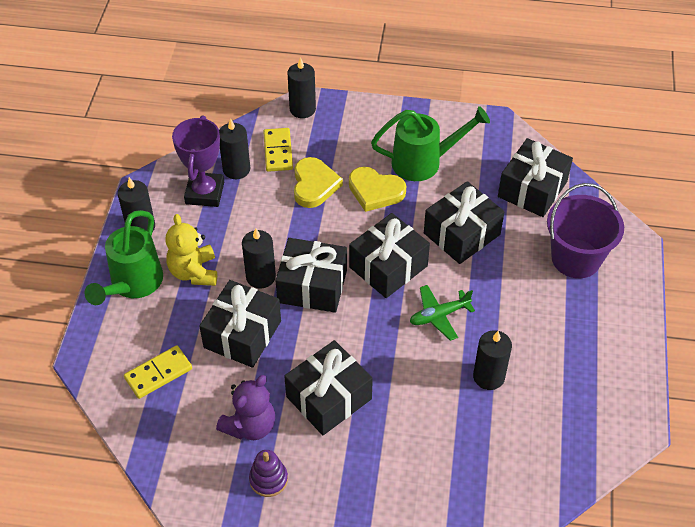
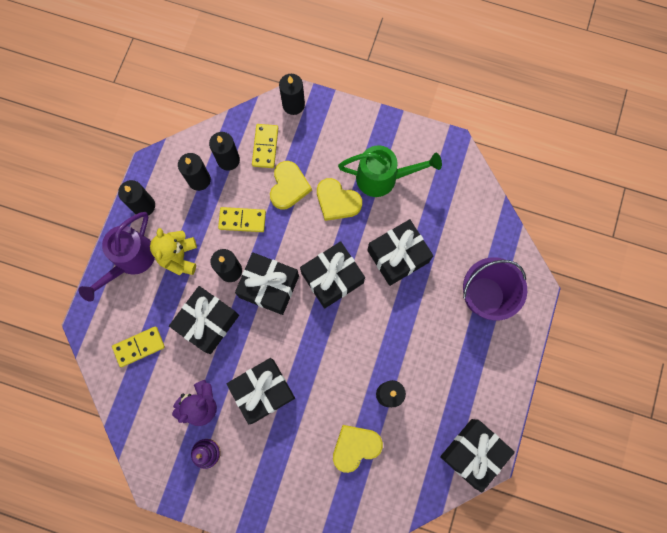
camera: 10 degrees right, 25 degrees up
green watering can [85,210,163,305] -> purple watering can [79,212,155,302]
purple trophy [172,116,224,207] -> black candle [178,153,211,191]
green plane [410,285,475,341] -> none
black gift [498,138,573,217] -> black gift moved to [440,419,515,492]
none -> yellow domino [218,207,266,232]
none -> yellow heart [333,425,383,473]

